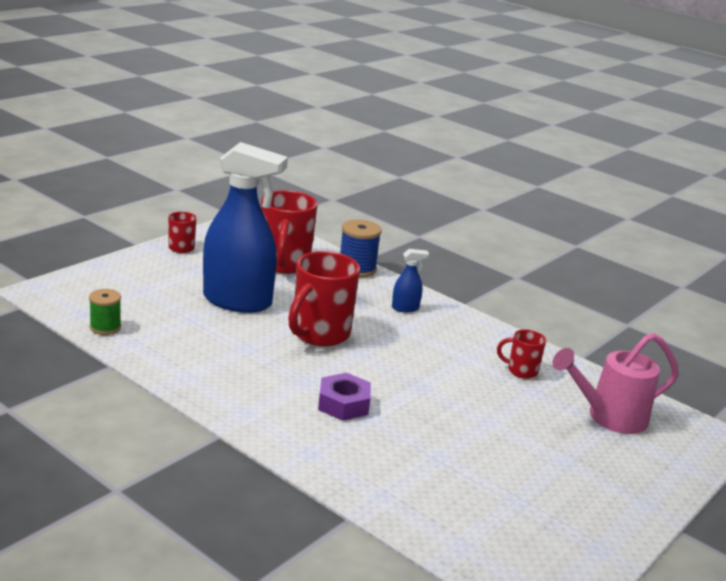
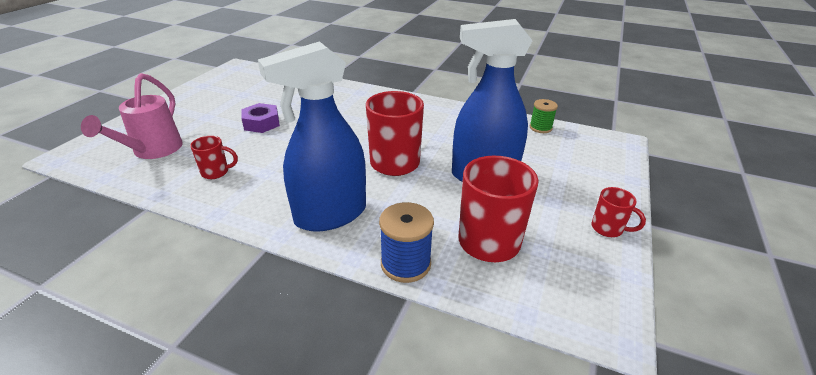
camera: 165 degrees right, 10 degrees up
purple nut [318,373,371,421] -> purple nut moved to [241,103,280,133]
blue spray bottle [392,249,429,312] -> blue spray bottle [258,41,366,232], size x2.47
pink watering can [552,333,679,434] -> pink watering can turned 135 degrees clockwise [81,73,183,159]

